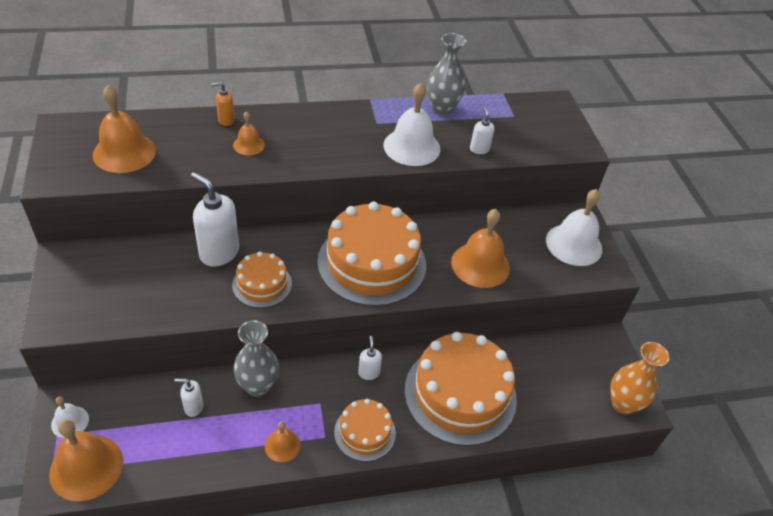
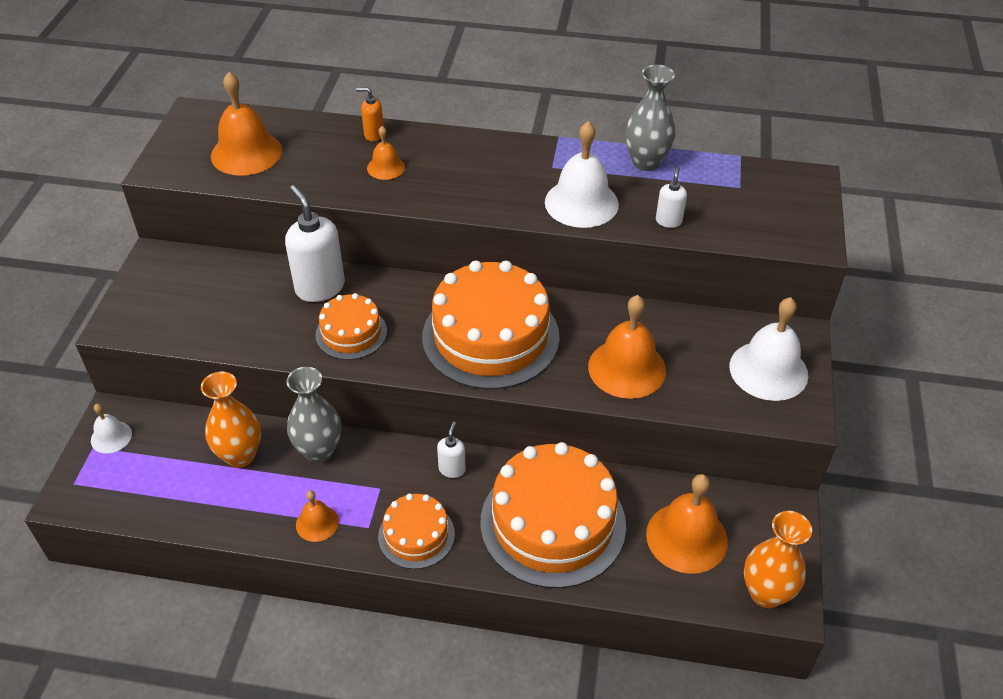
camera: 25 degrees right, 0 degrees up
orange bell [49,419,123,502] -> orange bell moved to [646,474,728,574]
white soap dispenser [174,379,203,417] -> orange vase [201,372,261,468]

